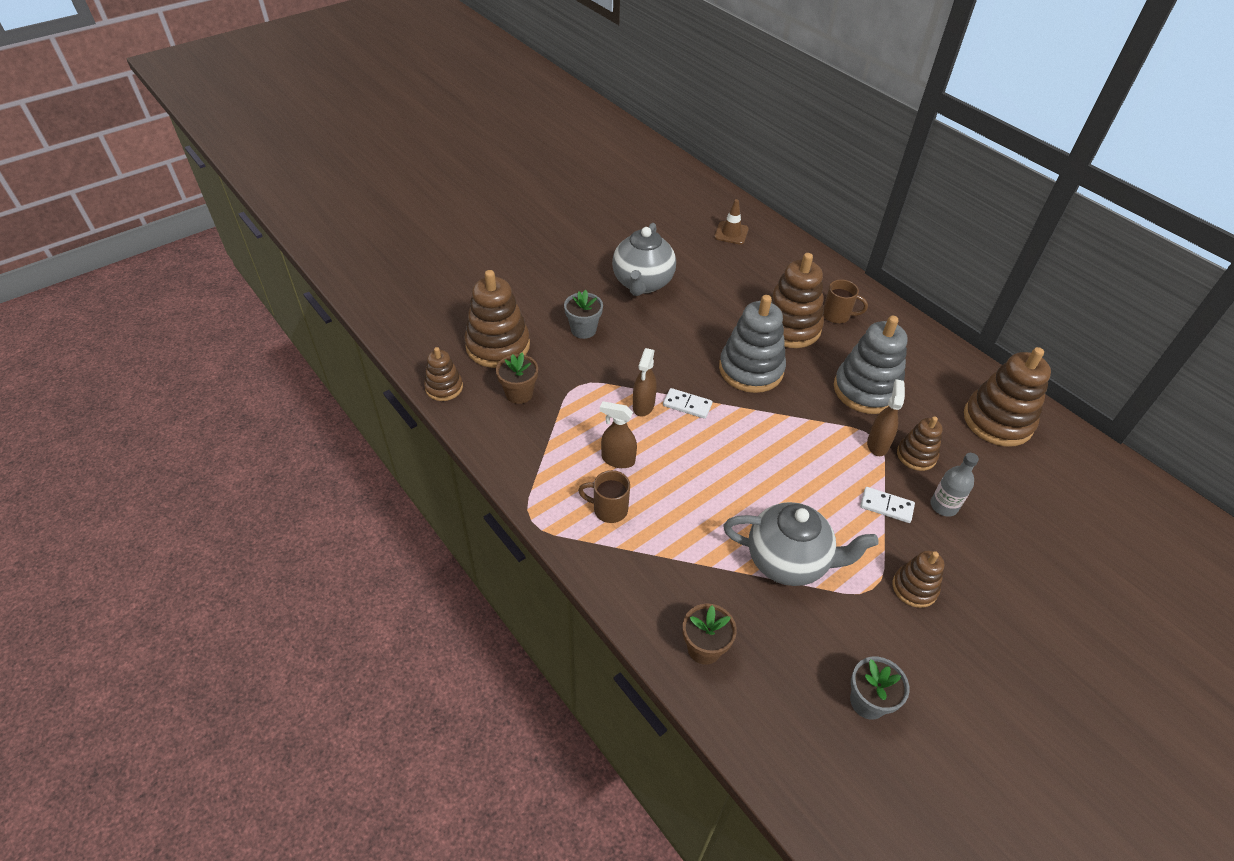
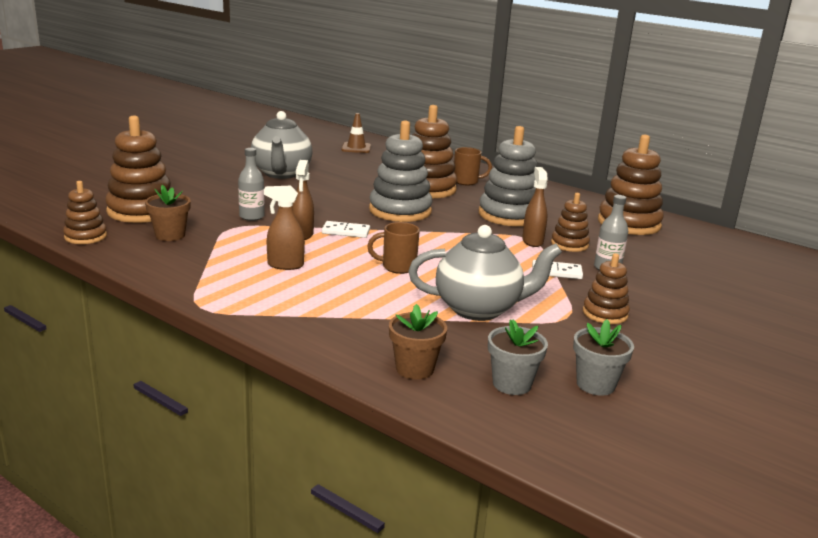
camera: 15 degrees left, 25 degrees down
grey flower pot [564,290,603,339] -> grey flower pot moved to [488,319,548,395]
brown mug [578,470,630,523] -> brown mug moved to [367,222,420,274]
none -> grey bottle [238,148,265,221]

